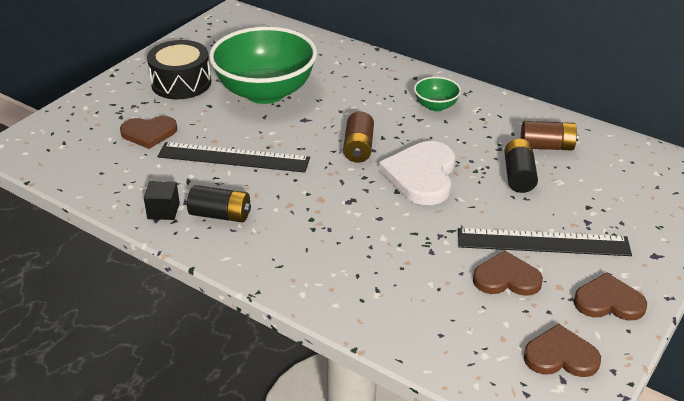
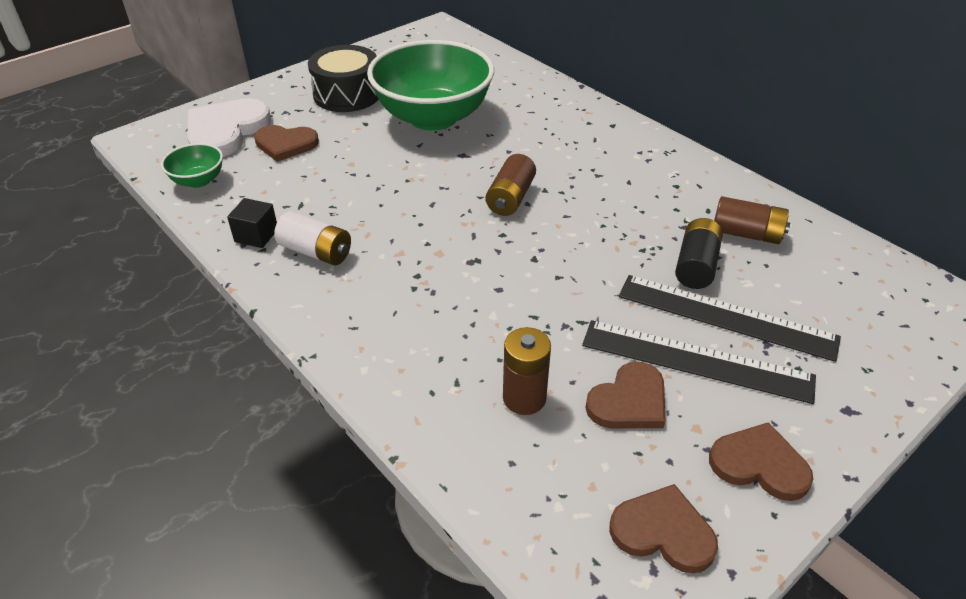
camera: 15 degrees right, 5 degrees up
black ruler [157,142,310,172] -> black ruler moved to [619,275,841,362]
black battery [187,185,251,223] -> white battery [274,211,351,265]
white heart [379,141,456,205] -> white heart moved to [187,98,271,157]
green bowl [414,77,461,111] -> green bowl moved to [161,143,223,188]
brown heart [473,251,543,296] -> brown heart turned 120 degrees clockwise [585,362,665,428]
none -> brown battery [503,327,551,415]

